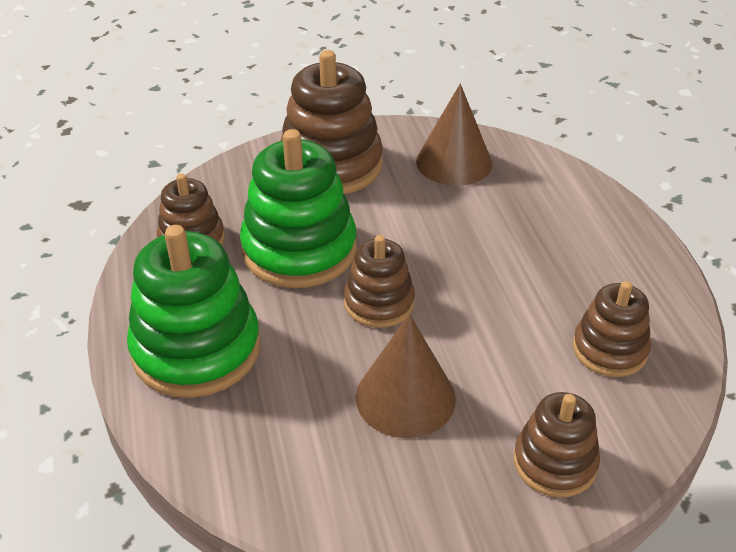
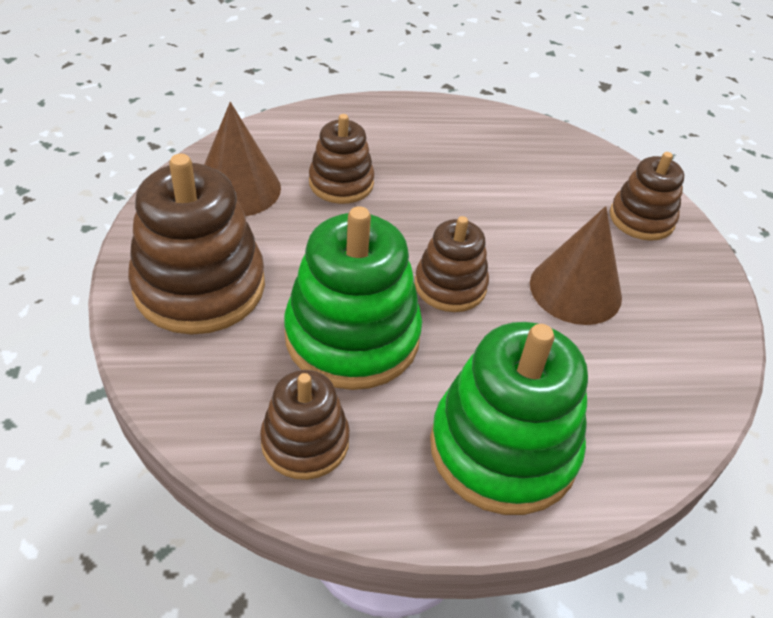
camera: 85 degrees left, 5 degrees up
brown stacking toy [573,281,651,377] -> brown stacking toy moved to [309,114,375,204]

